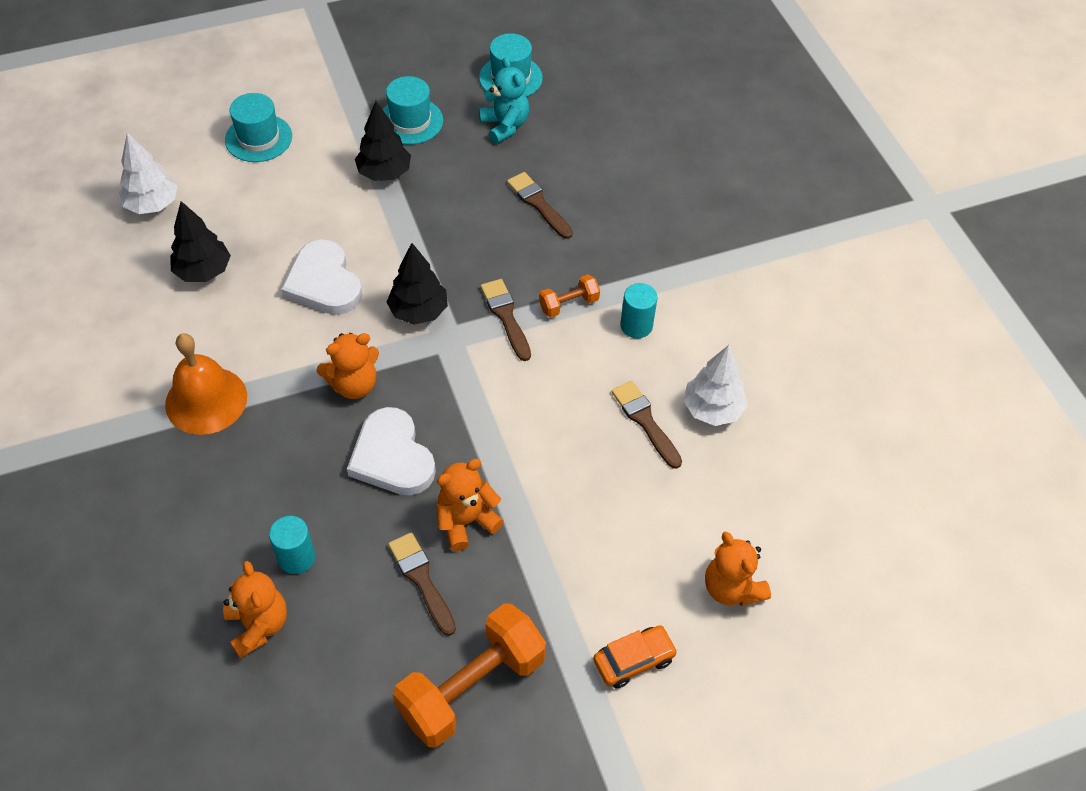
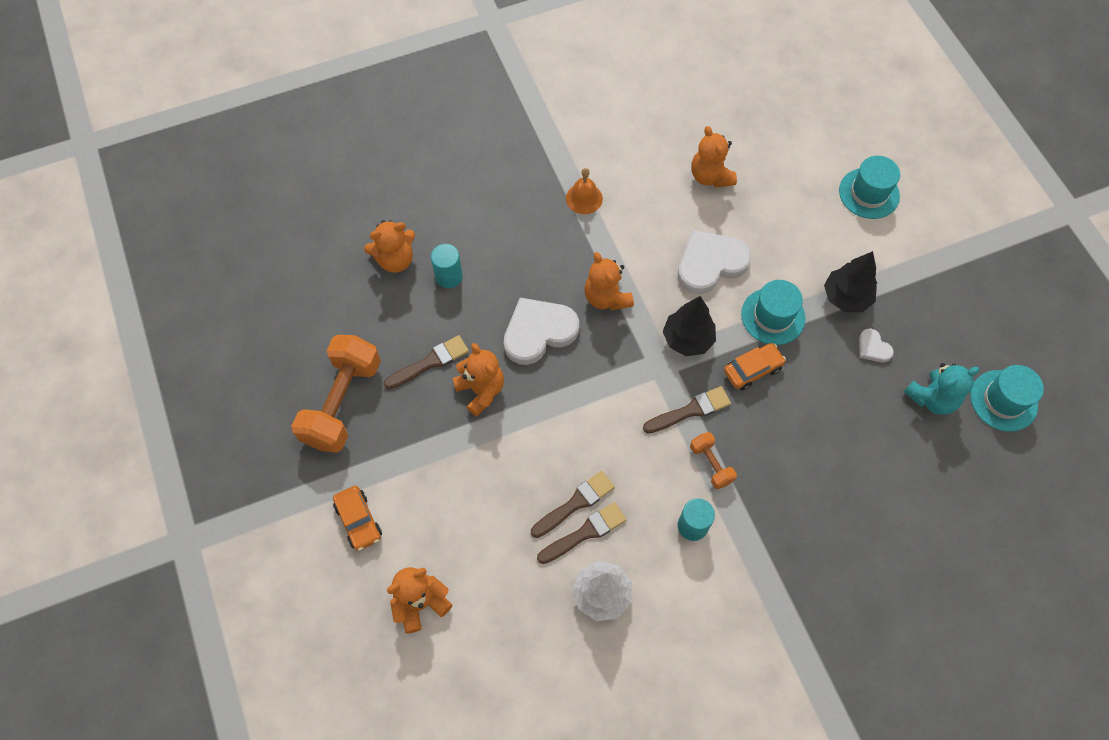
camera: 90 degrees right, 10 degrees up
white tree [119,133,178,214] -> none
orange bell [165,333,247,435] -> orange bell [566,168,603,214], size x0.59
black tree [170,201,231,282] -> orange teddy bear [691,126,737,188]
turquoise hat [382,76,443,145] -> turquoise hat moved to [741,280,806,345]
orange dumbbell [393,603,546,748] -> orange dumbbell turned 60 degrees clockwise [291,335,381,453]
brown brush [507,172,573,239] -> brown brush moved to [531,471,615,538]
none -> orange car [724,343,786,391]
none -> white heart [859,329,894,362]

